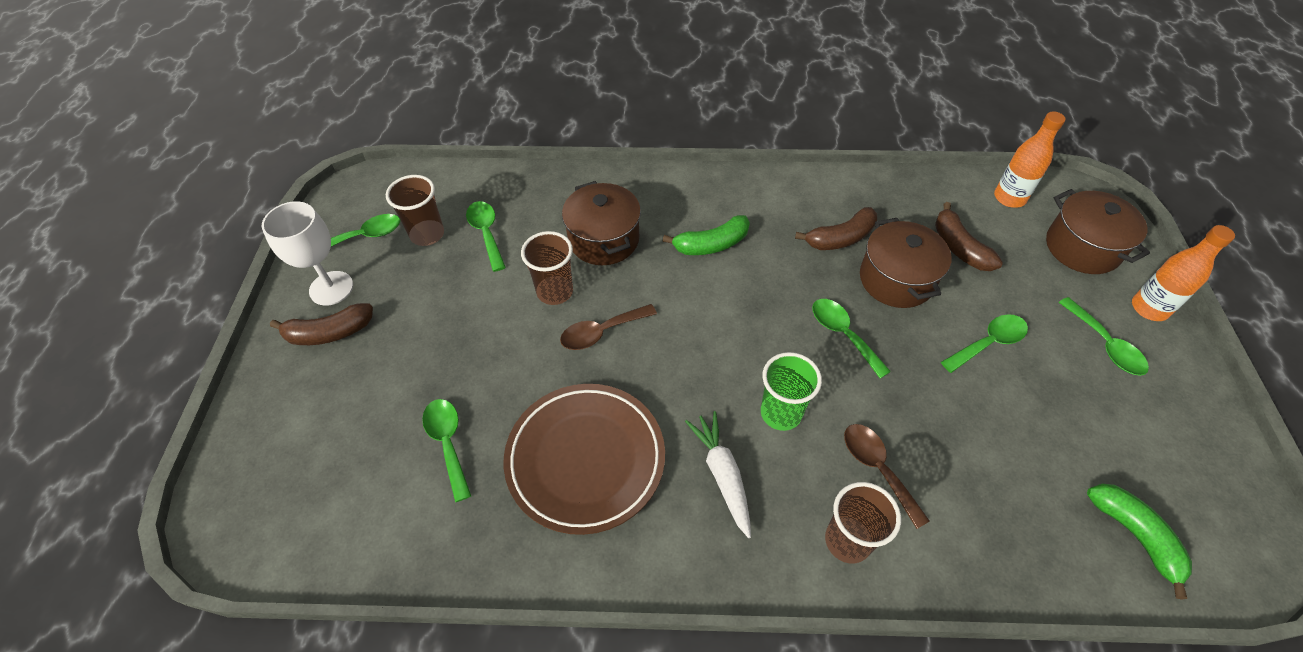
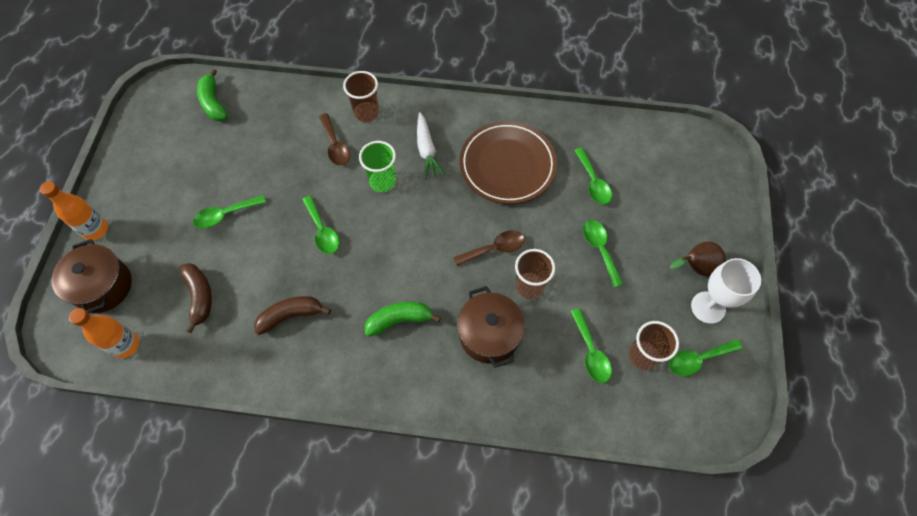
camera: 175 degrees left, 10 degrees up
brown banana [270,303,373,345] -> brown pear [670,242,726,276]
brown pot [860,218,952,308] -> none
green spoon [1059,297,1149,376] -> green spoon moved to [583,220,623,287]

